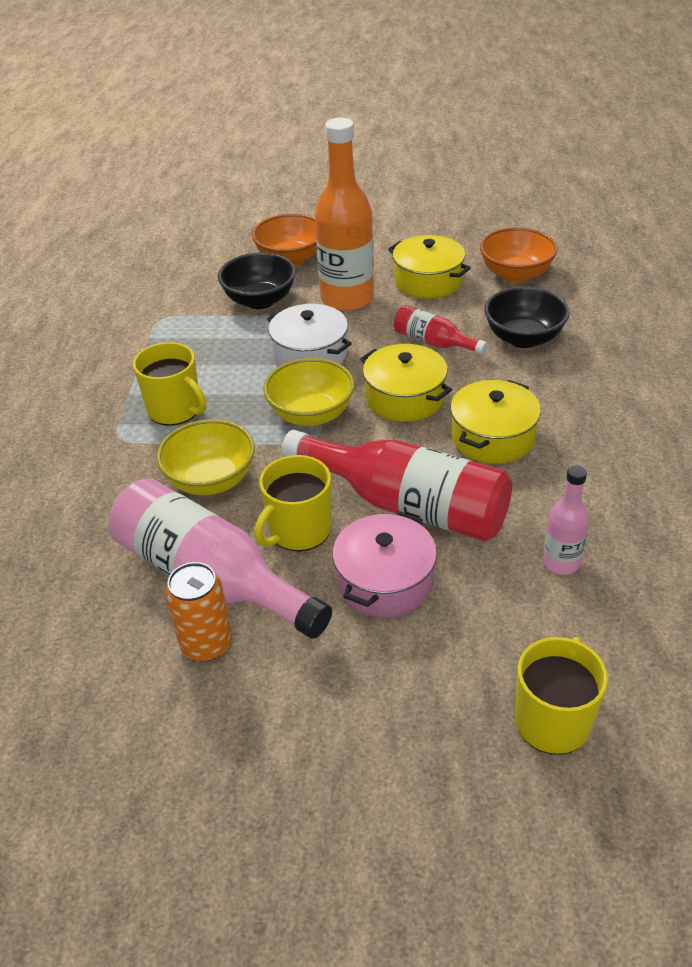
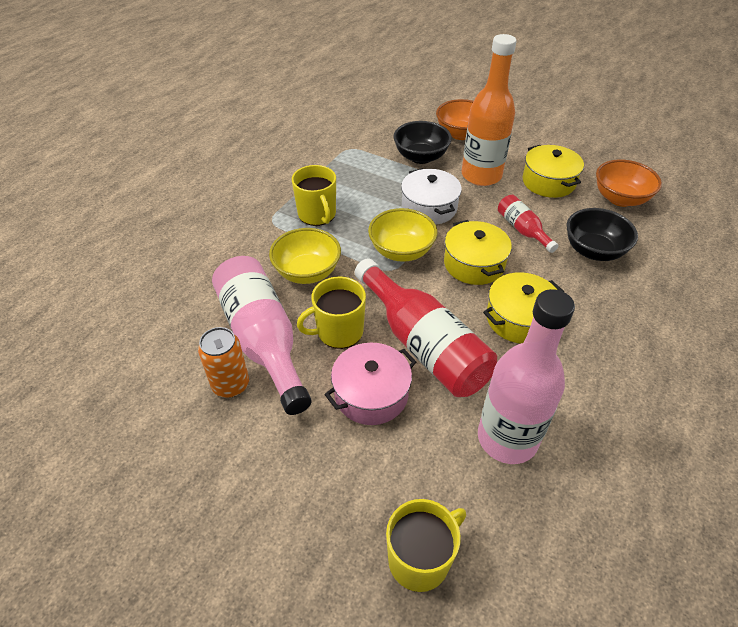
camera: 25 degrees right, 5 degrees up
pink bottle [542,465,589,575] -> pink bottle [478,289,575,464], size x1.98

